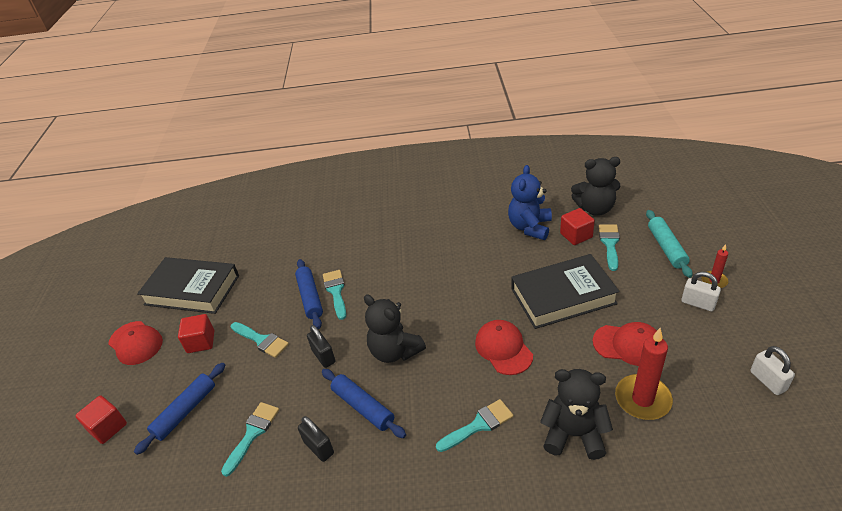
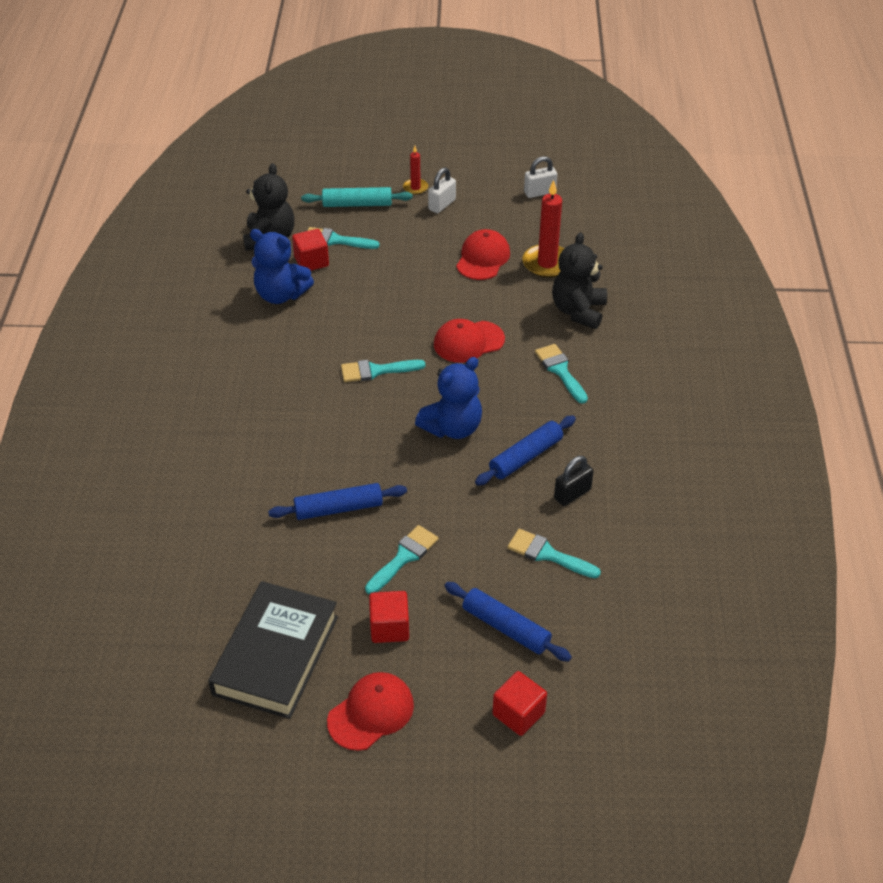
camera: 90 degrees left, 5 degrees up
black padlock [307,325,335,368] -> none
turquoise brush [323,270,346,320] -> turquoise brush moved to [341,360,426,382]
black teddy bear [364,294,426,363] -> blue teddy bear [415,357,482,439]
black book [511,254,620,329] -> none

